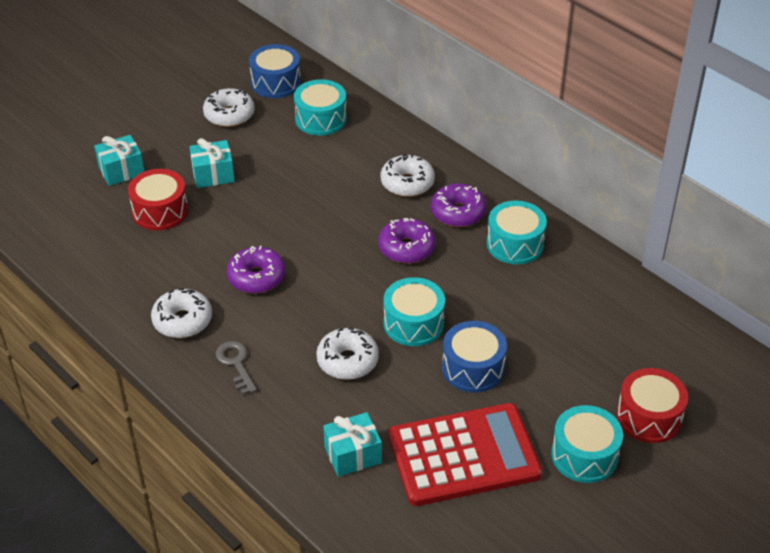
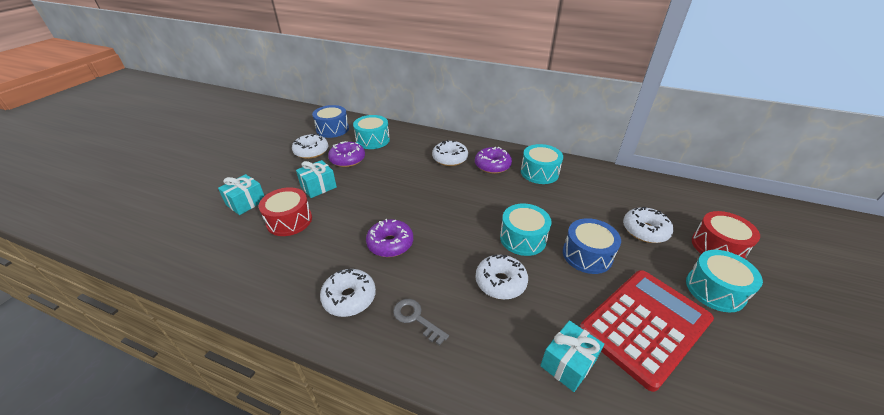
camera: 25 degrees left, 5 degrees down
purple donut [378,218,436,264] -> purple donut moved to [328,141,365,167]
none -> white donut [623,207,673,243]

